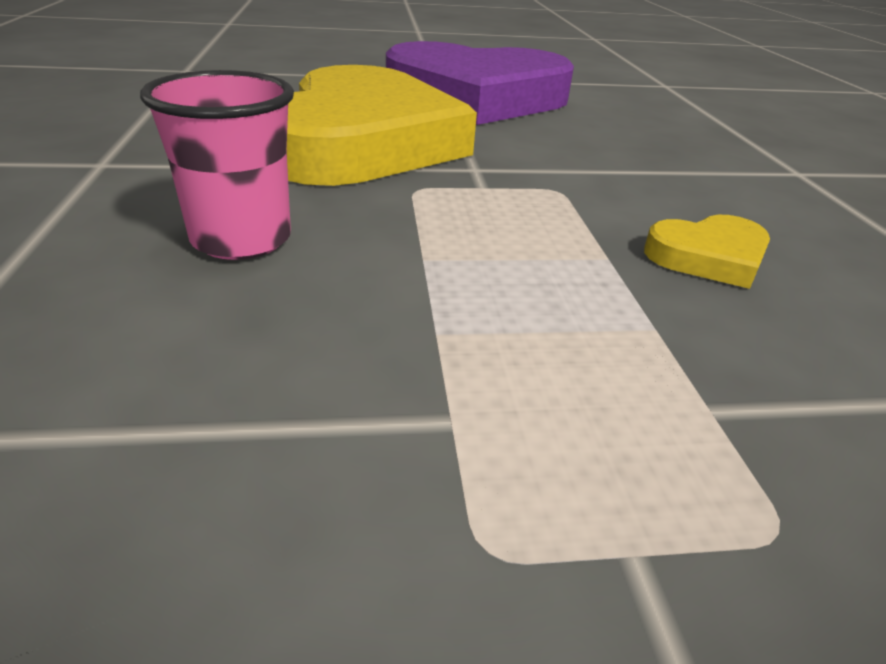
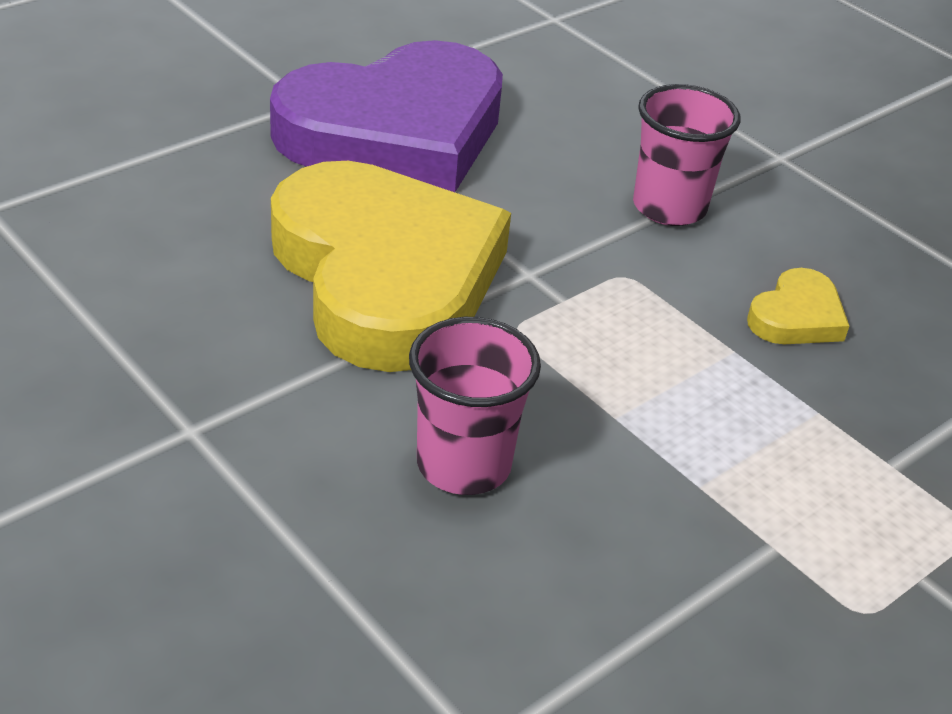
camera: 35 degrees left, 5 degrees up
none -> pink cup [633,84,741,226]

